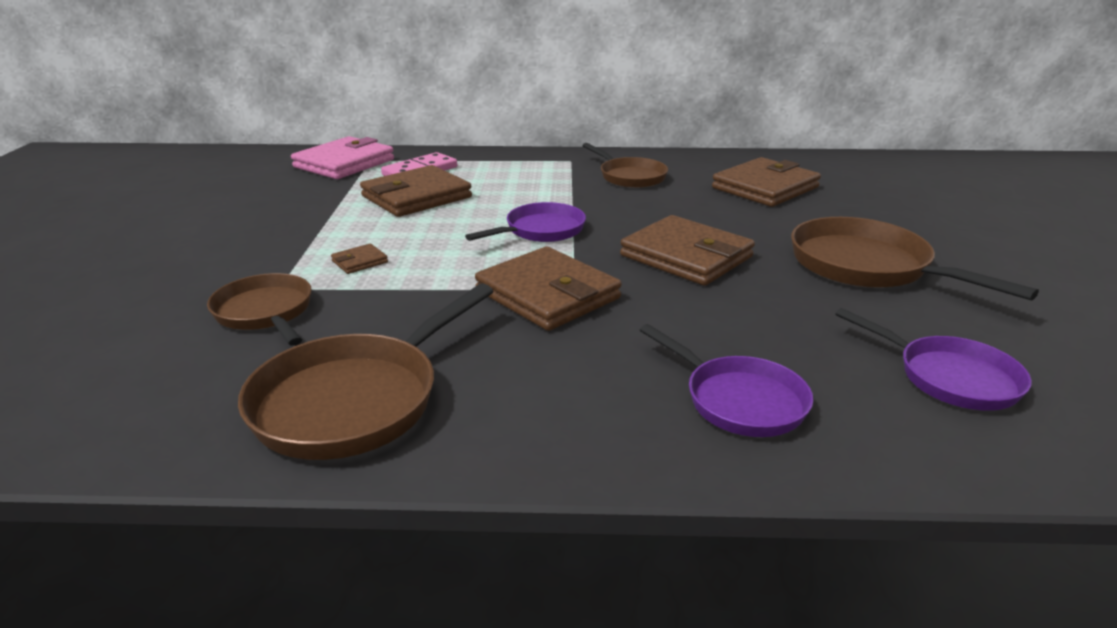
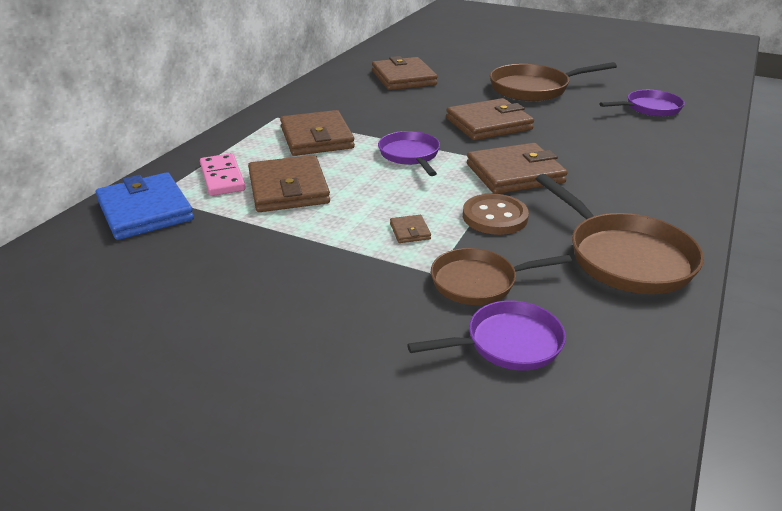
camera: 65 degrees left, 5 degrees up
pink wallet [291,136,394,179] -> blue wallet [96,172,194,240]
brown pan [582,143,668,188] -> none
purple pan [640,324,813,437] -> purple pan moved to [407,300,566,371]
none -> brown wallet [280,110,355,156]
none -> brown button [463,194,529,235]

